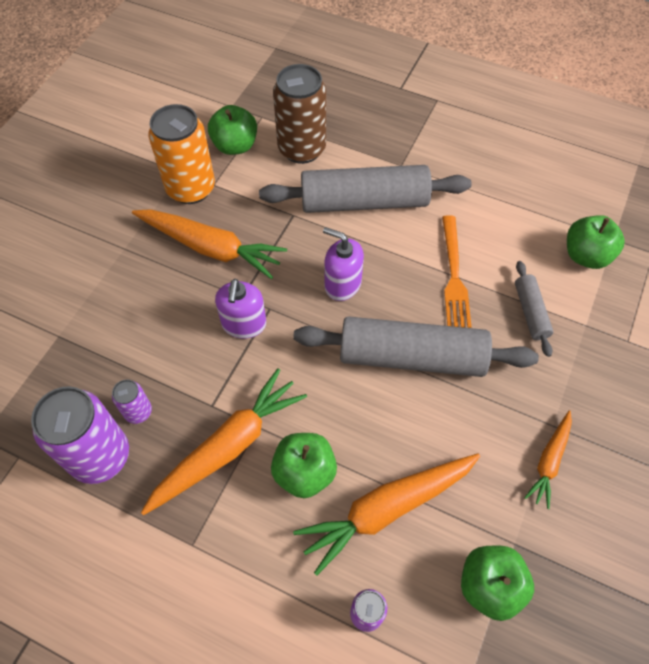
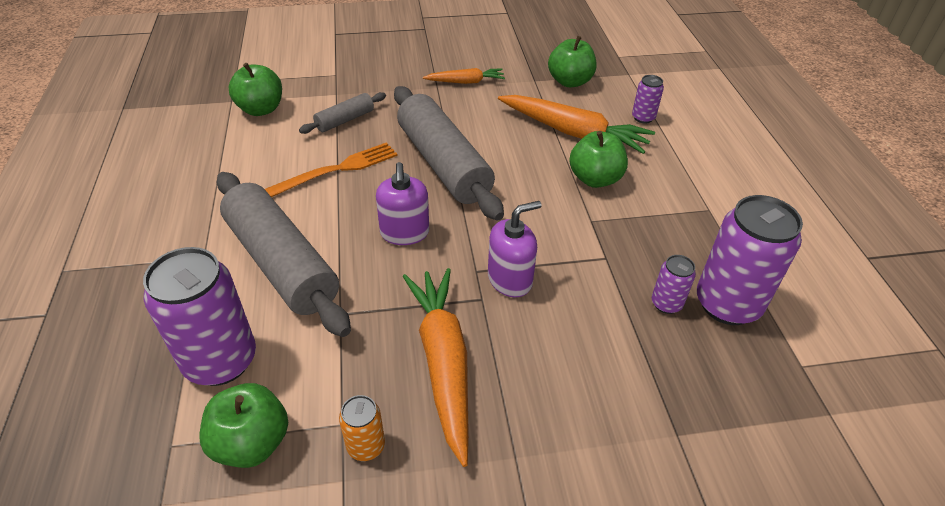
camera: 125 degrees left, 15 degrees down
orange carrot [141,368,307,515] -> none
orange can [148,104,215,204] -> orange can [339,395,385,461], size x0.48
brown can [273,64,326,164] -> purple can [143,247,256,386]

